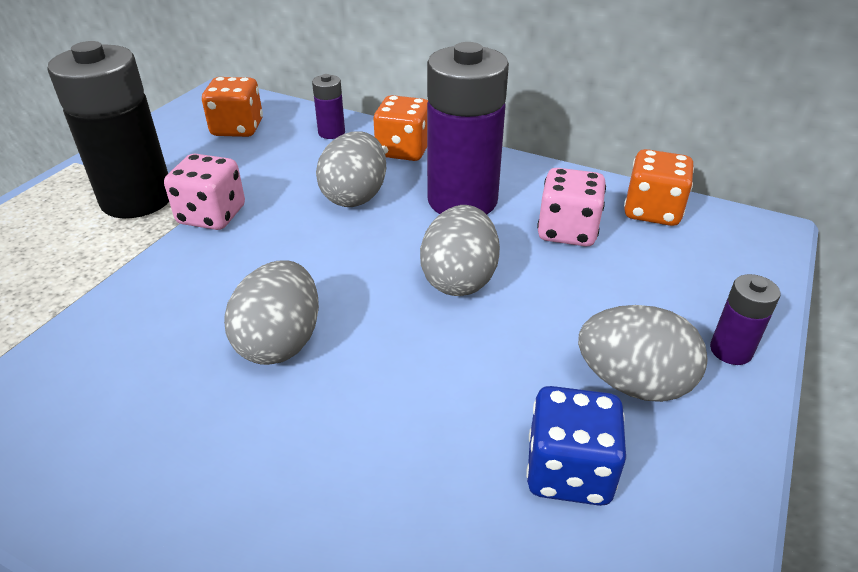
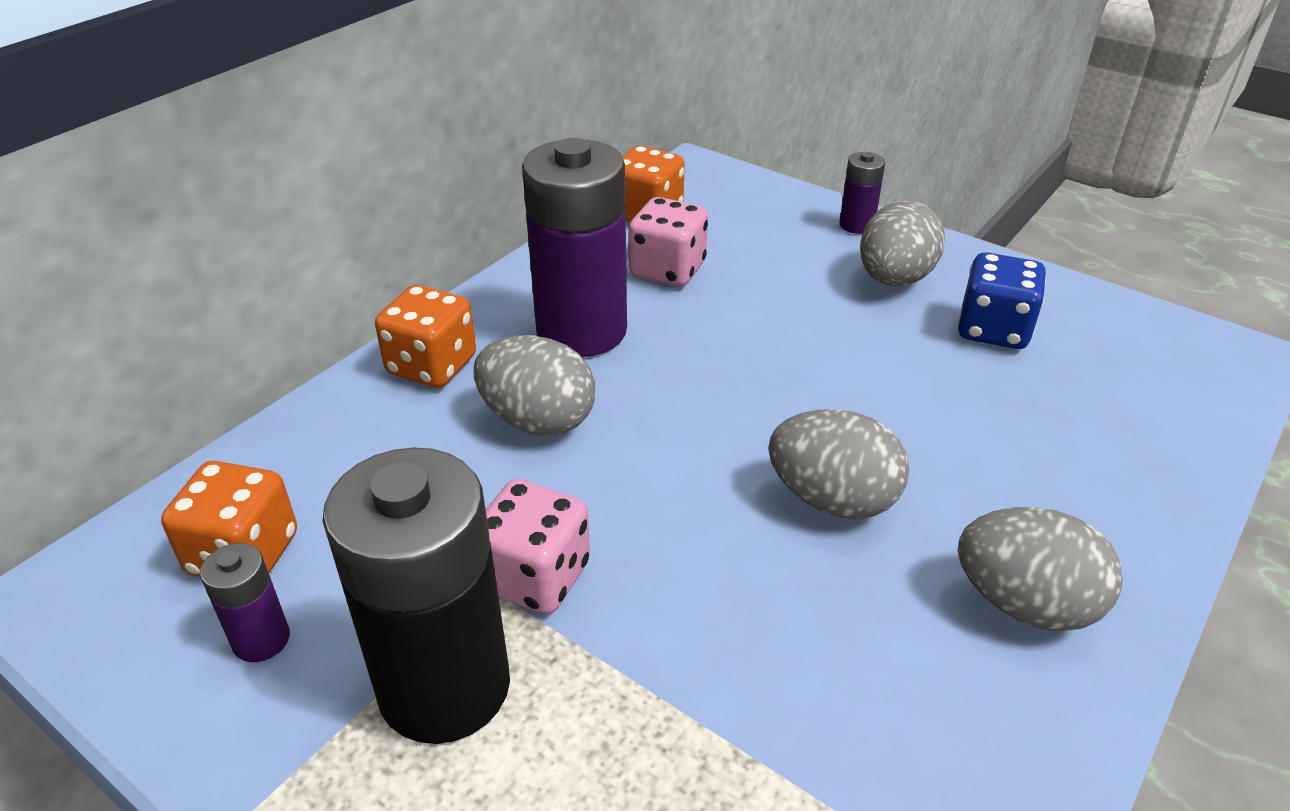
camera: 80 degrees left, 0 degrees up
purple battery [312,74,345,139] -> purple battery moved to [200,543,290,662]
grey egg [420,205,500,296] -> grey egg moved to [958,507,1123,631]

